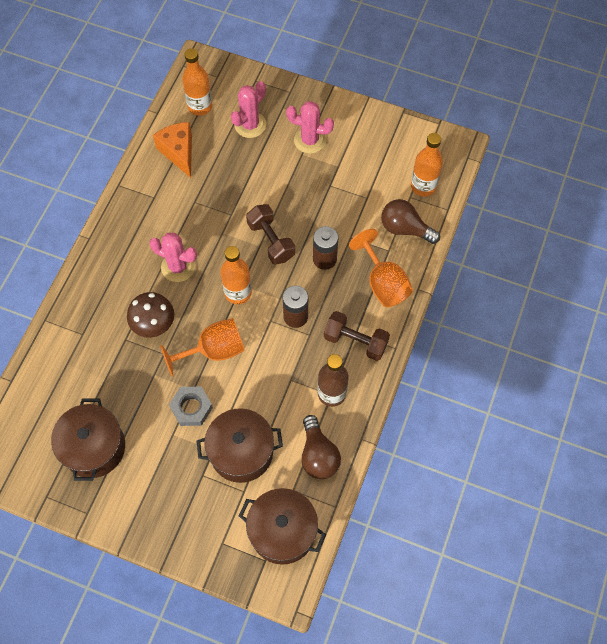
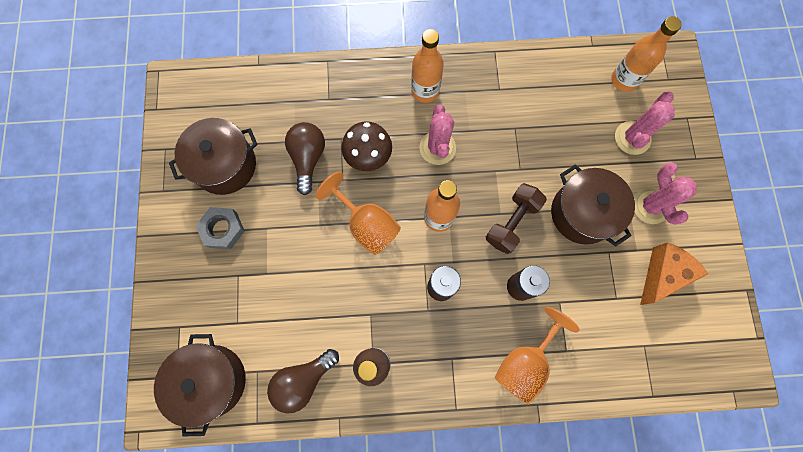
camera: 65 degrees right, 10 degrees up
orange cheese [153,122,192,178] -> orange cheese moved to [640,242,708,305]
grey nut [169,387,213,426] -> grey nut moved to [196,207,245,249]
brown pot [196,408,283,483] -> brown pot moved to [551,164,635,247]
pink cactus [231,81,266,138] -> pink cactus turned 75 degrees counterclockwise [615,92,674,155]
brown dumbbell [324,311,390,361] -> none
brown light bulb [381,199,440,244] -> brown light bulb moved to [285,122,325,195]
orange bottle [411,133,443,196] -> orange bottle moved to [411,29,444,103]

